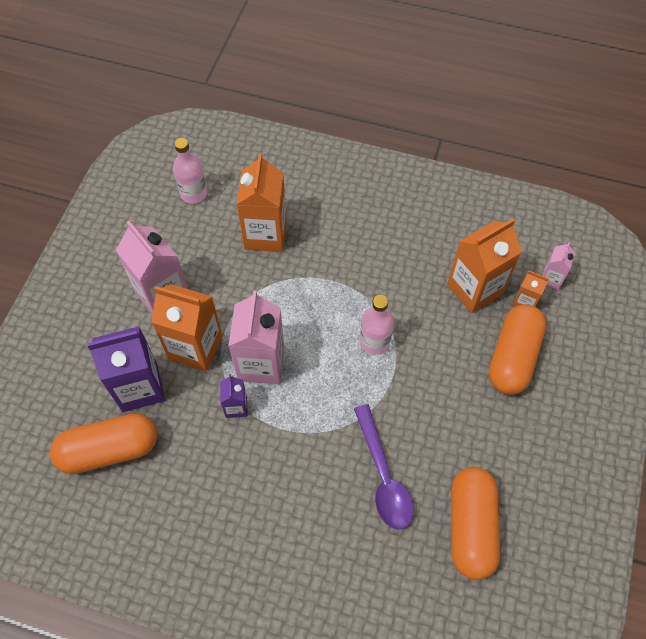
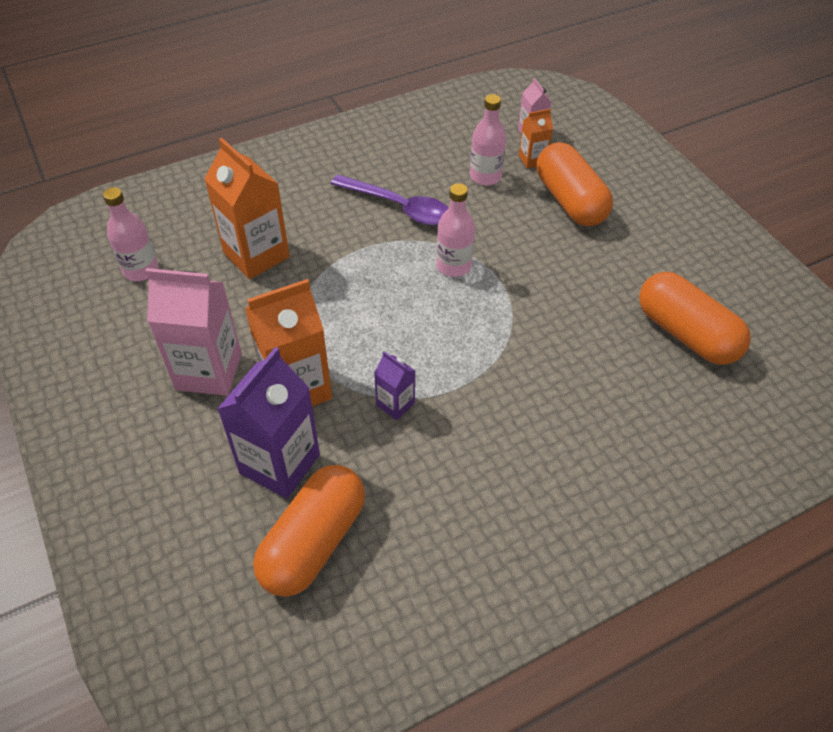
camera: 45 degrees left, 10 degrees down
pink carton [228,290,284,384] -> none
purple spoon [354,404,414,530] -> purple spoon moved to [331,174,449,225]
orange carton [447,218,521,313] -> pink bottle [470,94,506,185]

